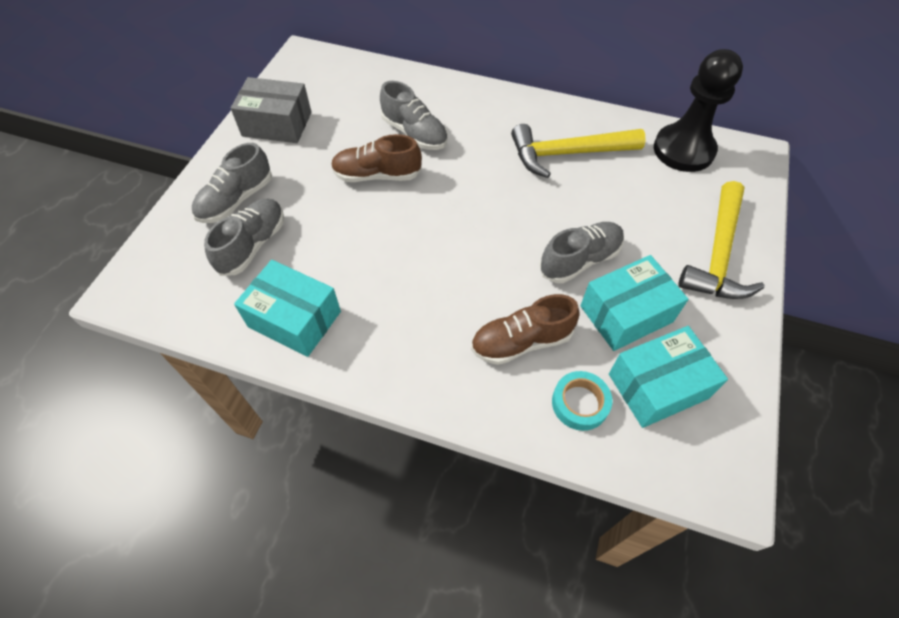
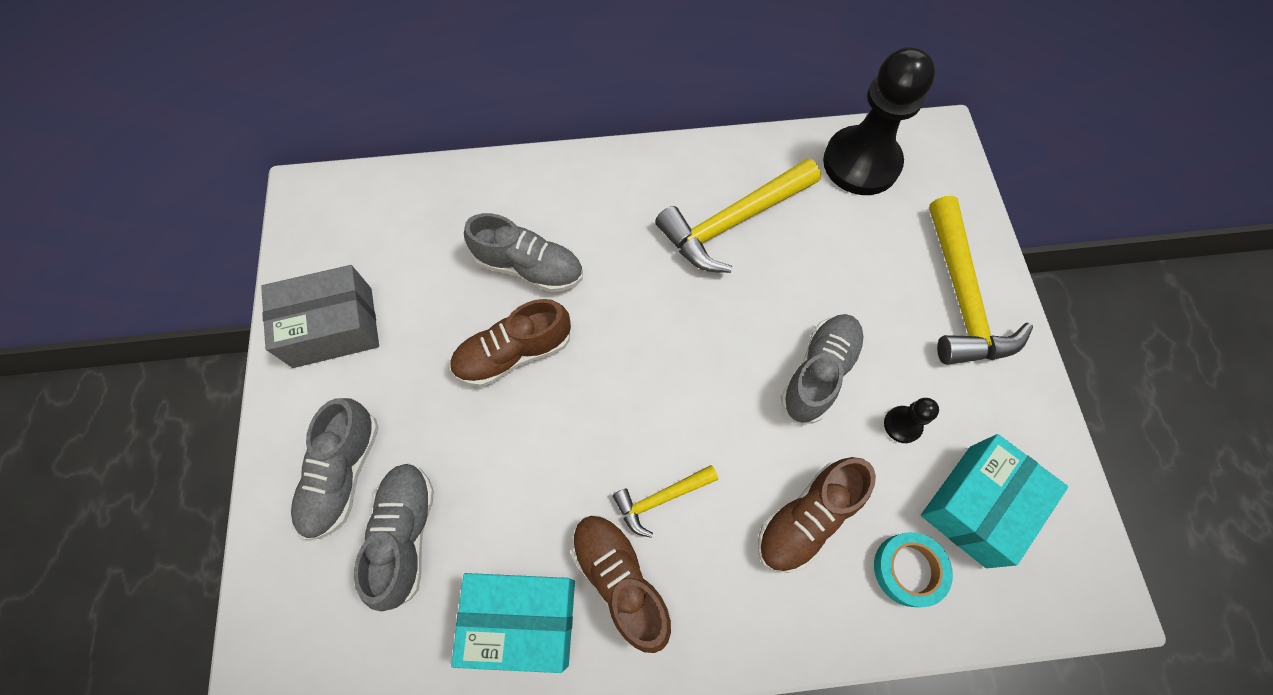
camera: 25 degrees left, 10 degrees up
turquoise box [580,255,688,351] -> black pawn [884,398,939,443]
none -> brown shoe [571,515,671,653]
none -> yellow hammer [613,465,718,538]

